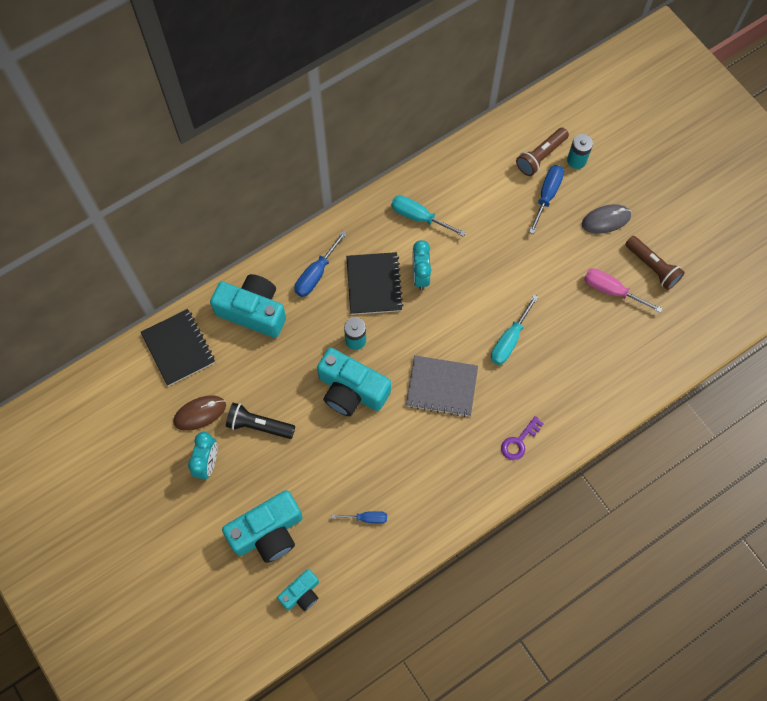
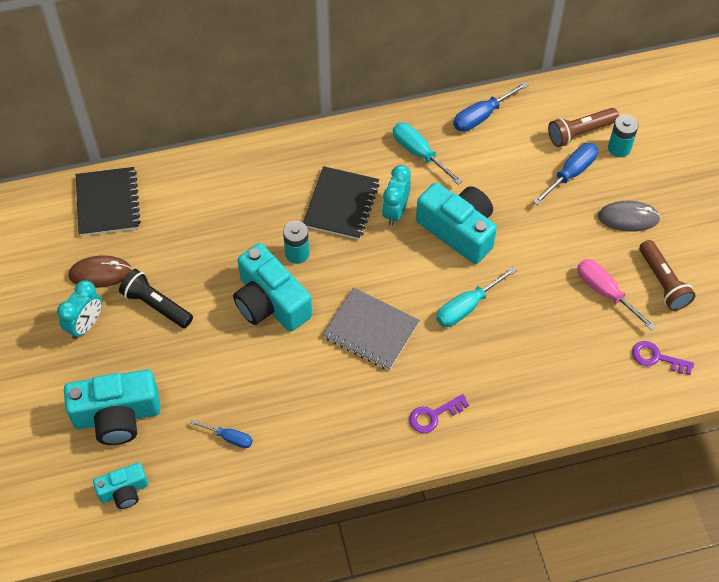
camera: 20 degrees right, 10 degrees down
turquoise camera [210,274,286,338] -> turquoise camera moved to [416,182,497,264]
blue screwdriver [294,231,347,297] -> blue screwdriver moved to [453,82,528,132]
none -> purple key [632,341,694,375]

